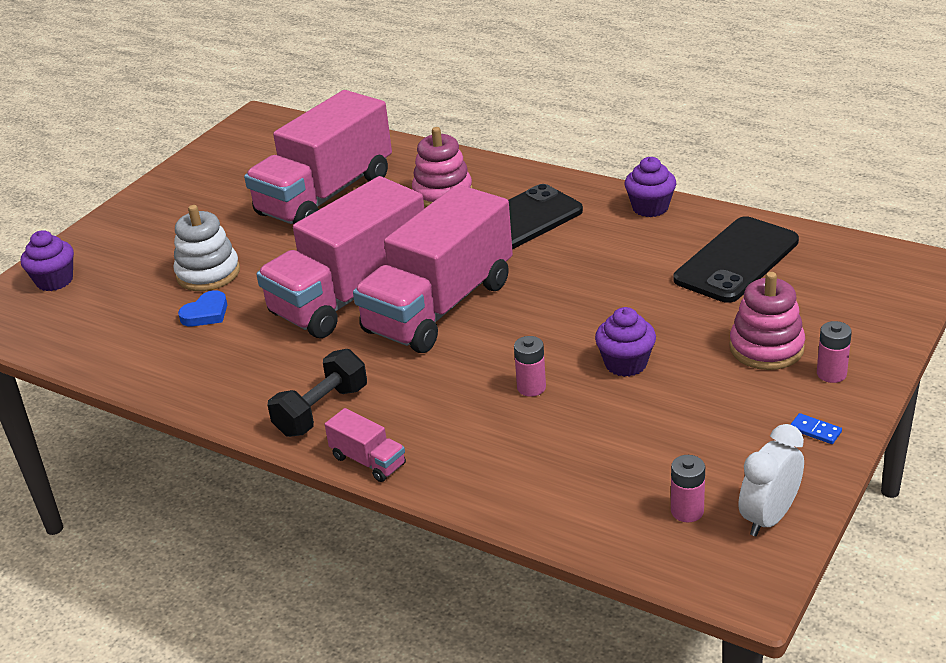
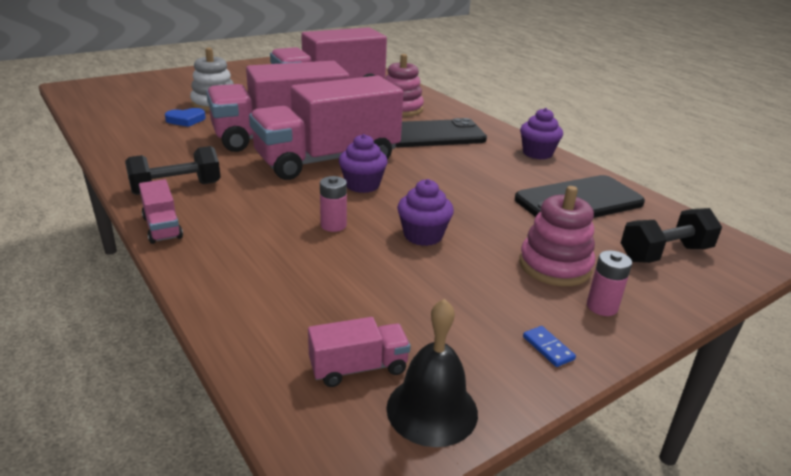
camera: 20 degrees right, 5 degrees down
purple cupcake [21,230,74,291] -> purple cupcake moved to [339,134,388,193]
pink battery [671,455,705,523] -> pink truck [308,317,411,387]
white clock [739,424,804,536] -> black bell [386,298,478,447]
none -> black dumbbell [621,208,722,263]

